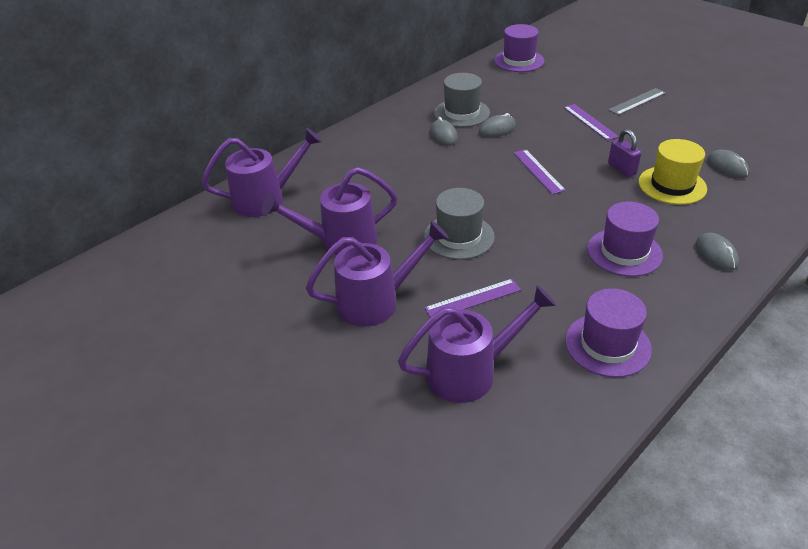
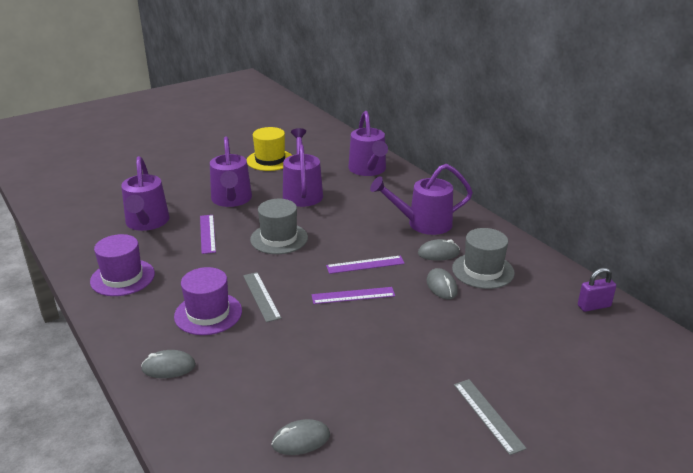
camera: 100 degrees right, 10 degrees down
purple hat [494,24,545,72] -> none
purple ruler [564,104,619,141] -> purple ruler moved to [326,255,405,274]
purple padlock [608,129,641,177] -> purple padlock moved to [578,268,616,312]
yellow hat [639,139,707,205] -> yellow hat moved to [247,127,292,171]
none -> grey ruler [243,272,281,322]
none -> purple watering can [370,164,473,235]

